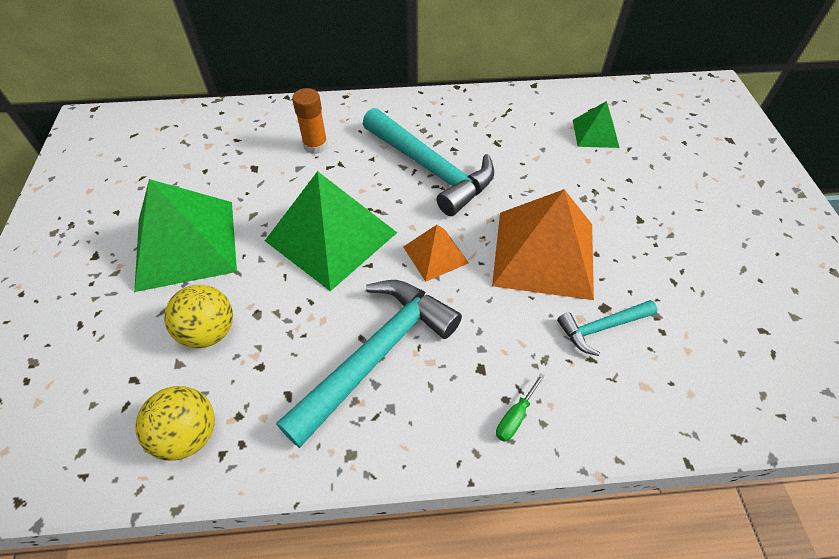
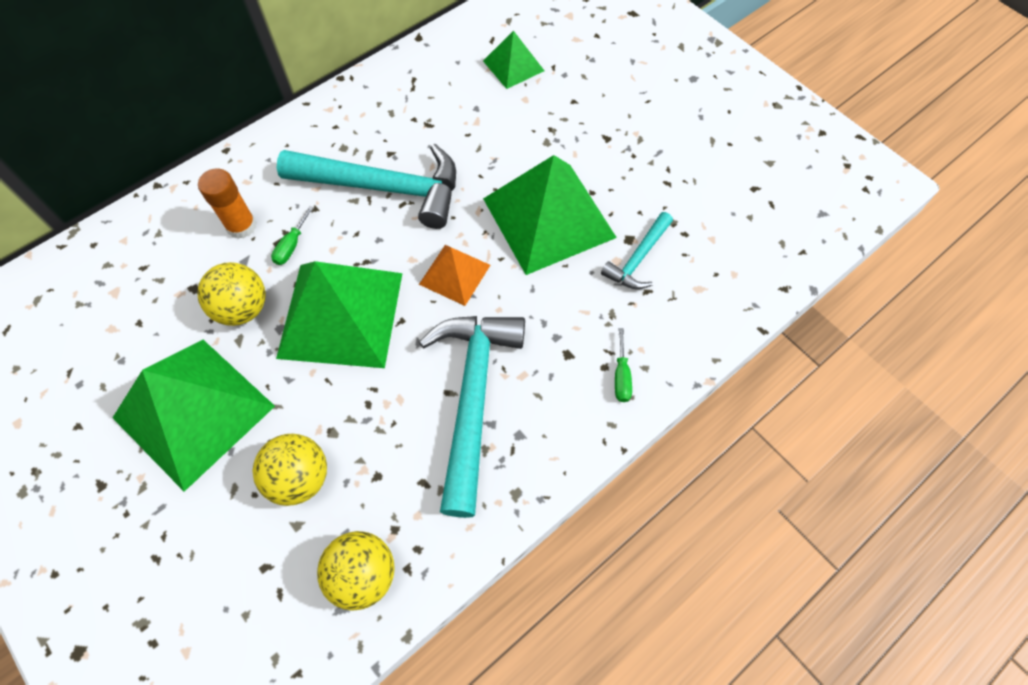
camera: 35 degrees left, 10 degrees up
orange pyramid [492,189,594,300] -> green pyramid [483,155,617,275]
none -> yellow ball [197,262,266,326]
none -> green screwdriver [271,206,314,265]

